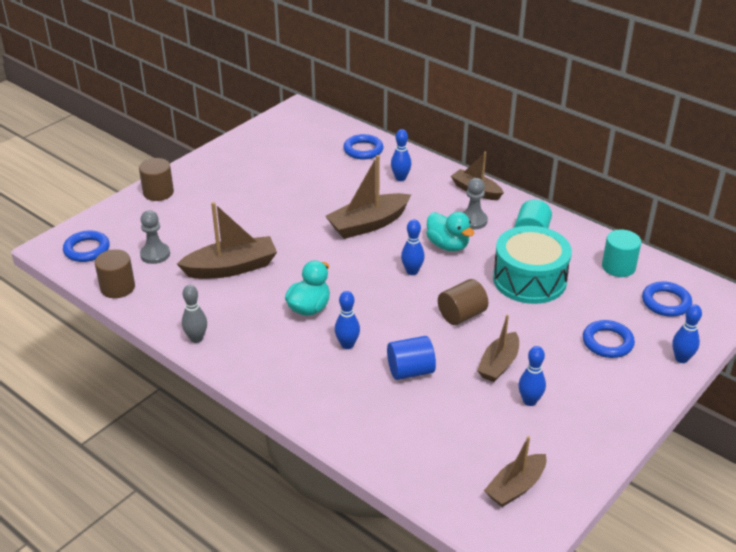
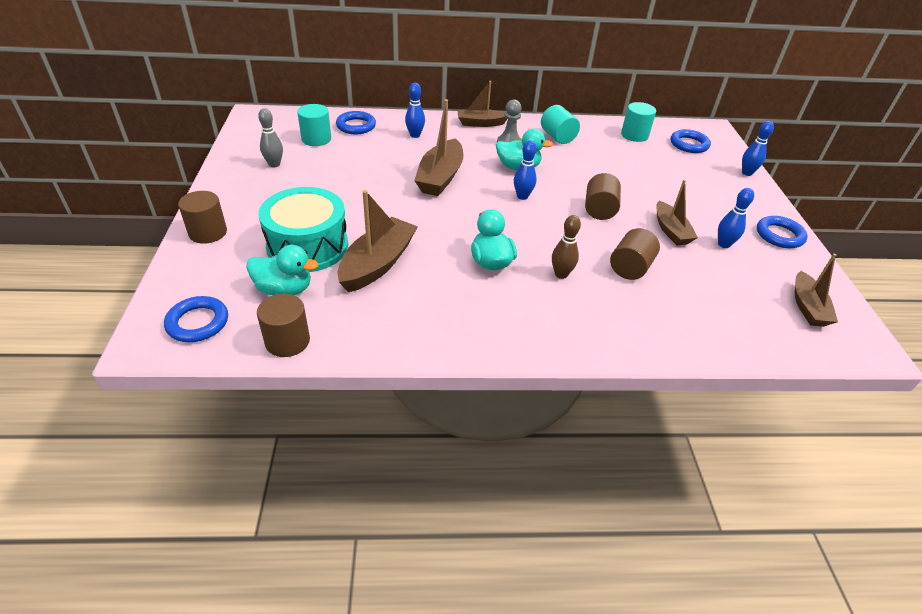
camera: 45 degrees left, 5 degrees up
grey pawn [140,210,170,264] -> turquoise duck [246,245,319,295]
grey bowling pin [182,285,207,343] -> grey bowling pin moved to [258,108,283,168]
blue bowling pin [335,291,360,349] -> brown bowling pin [552,215,581,279]
blue cylinder [387,336,436,380] -> brown cylinder [610,228,660,280]
turquoise drum [493,226,572,304] -> turquoise drum moved to [259,187,348,272]
blue ring [583,320,635,358] -> blue ring moved to [757,216,808,248]
none -> turquoise cylinder [297,104,331,146]

